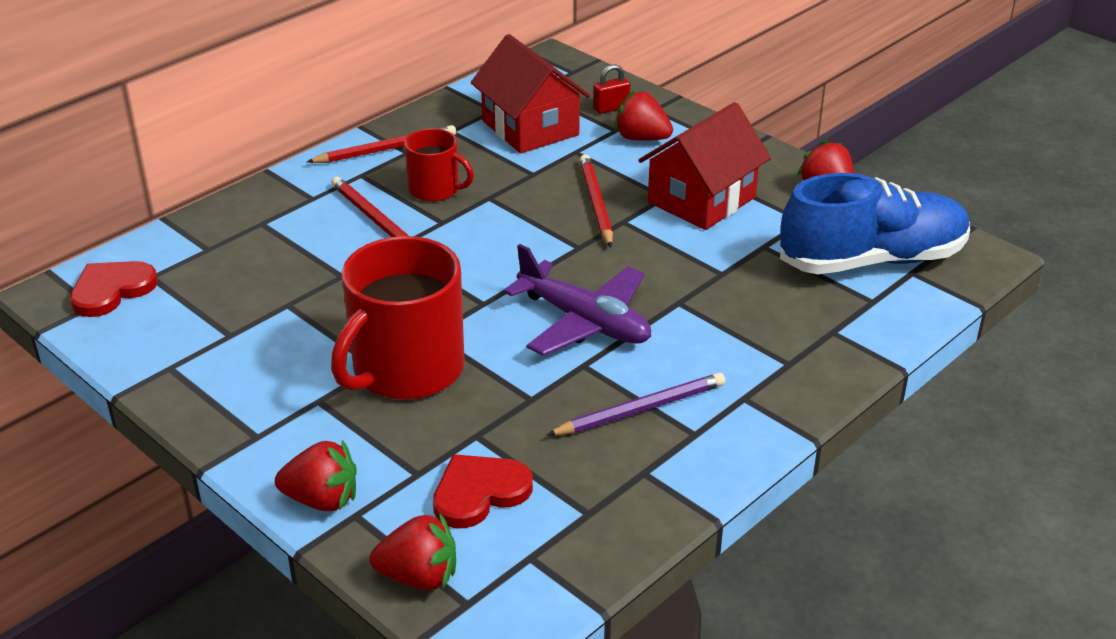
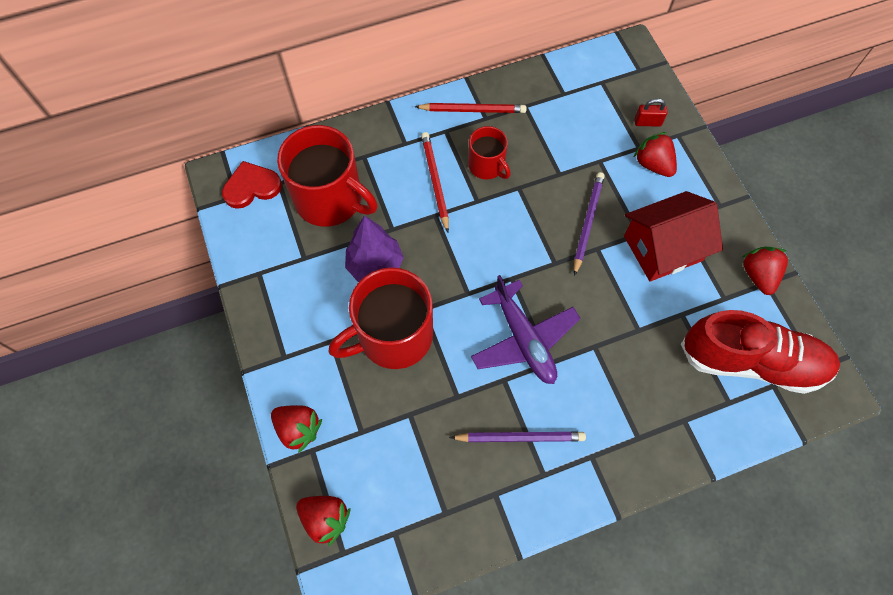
camera: 25 degrees right, 30 degrees up
red heart [433,454,533,528] -> none
red house [471,34,590,153] -> none
red pencil [580,154,613,247] -> purple pencil [574,172,605,276]
blue shoe [780,173,970,274] -> red shoe [681,310,840,394]
none -> red mug [277,125,378,227]
none -> purple tree [345,216,404,282]

